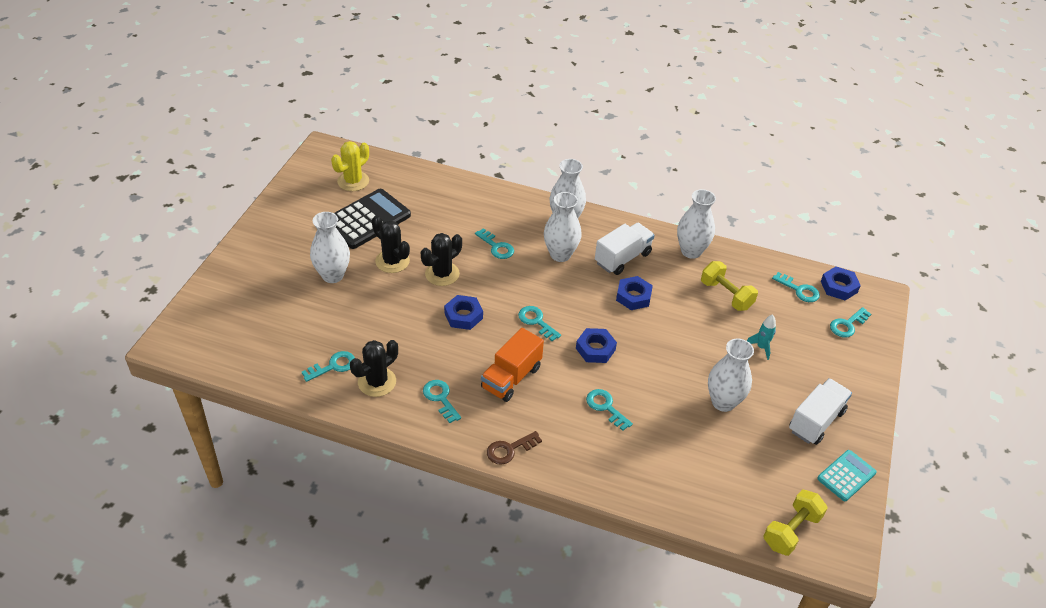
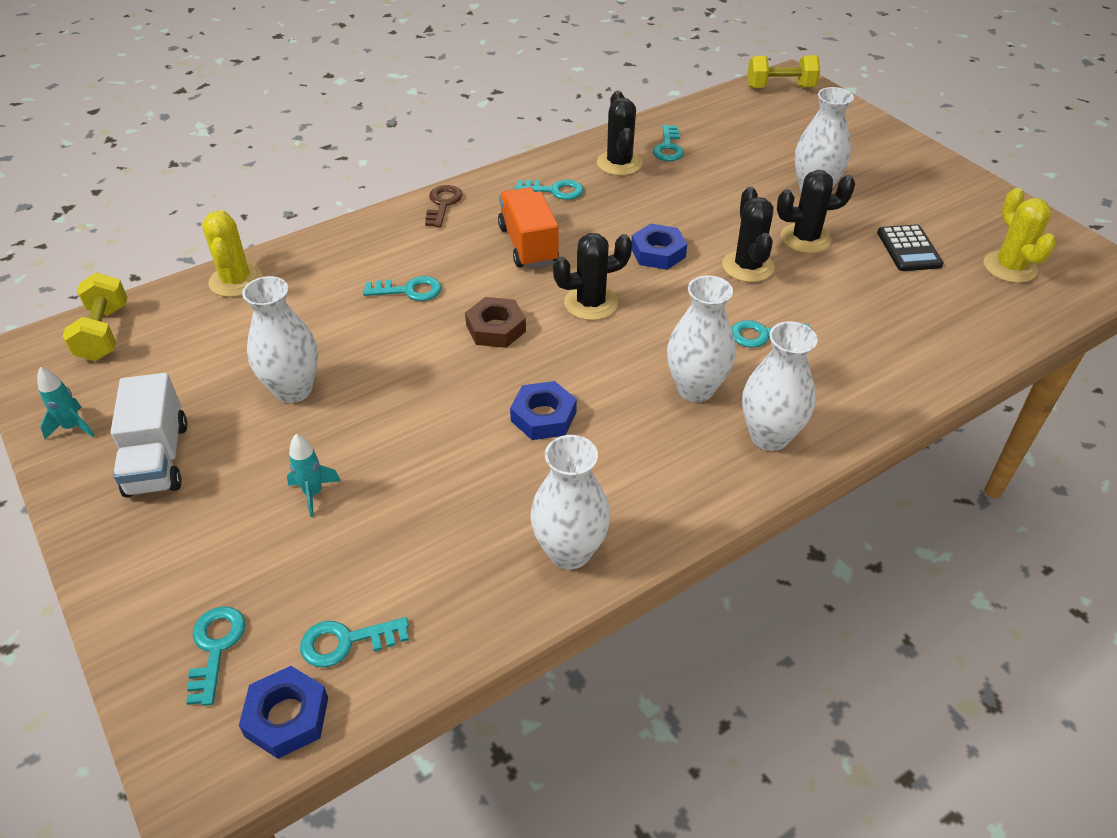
camera: 130 degrees right, 0 degrees up
black calculator [334,189,411,249] -> black calculator [877,224,943,271], size x0.57
turquoise key [518,306,561,341] -> black cactus [553,233,632,320]
blue nut [576,328,617,363] -> brown nut [465,297,526,348]
white truck [595,223,655,275] -> none
yellow dumbbell [701,261,758,311] -> yellow dumbbell moved to [748,55,820,88]
turquoise calculator [817,450,877,501] -> turquoise rocket [37,367,95,439]
none -> yellow cactus [202,210,263,297]

